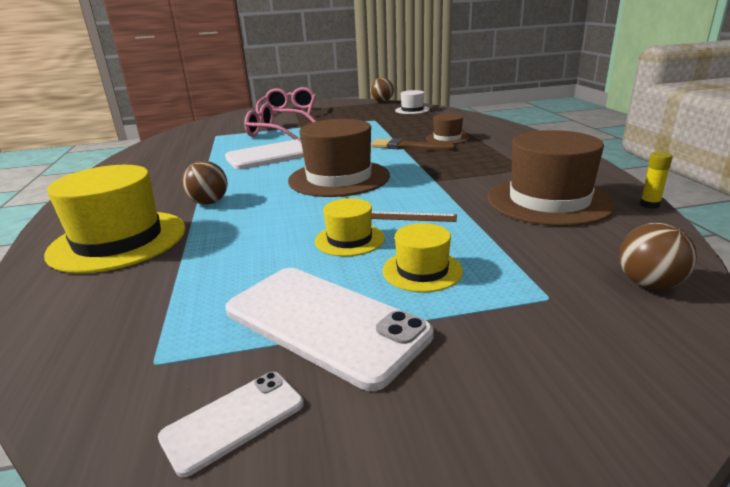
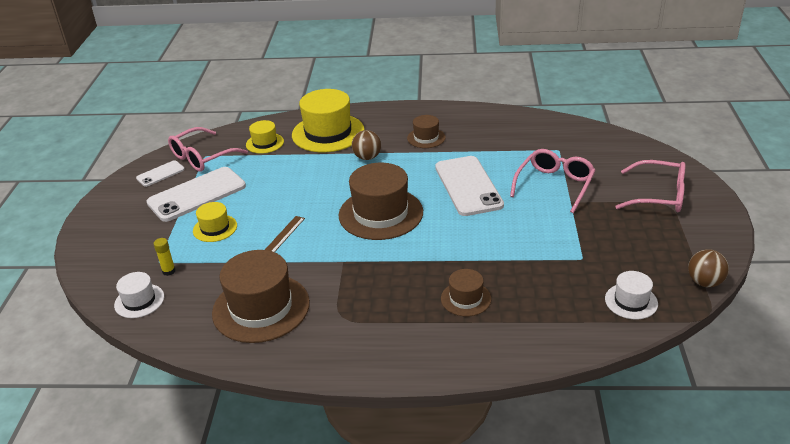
camera: 105 degrees right, 10 degrees up
white phone [158,372,304,477] -> white phone turned 75 degrees clockwise [136,160,185,187]
yellow hat [315,198,385,256] -> yellow hat moved to [246,120,284,154]
brown brush [371,138,456,151] -> none
brown ball [619,223,697,290] -> white hat [114,272,164,318]
yellow glue stick [640,151,673,209] -> yellow glue stick moved to [154,238,176,276]
none -> pink glasses [168,127,248,172]
none -> brown hat [407,115,446,148]

